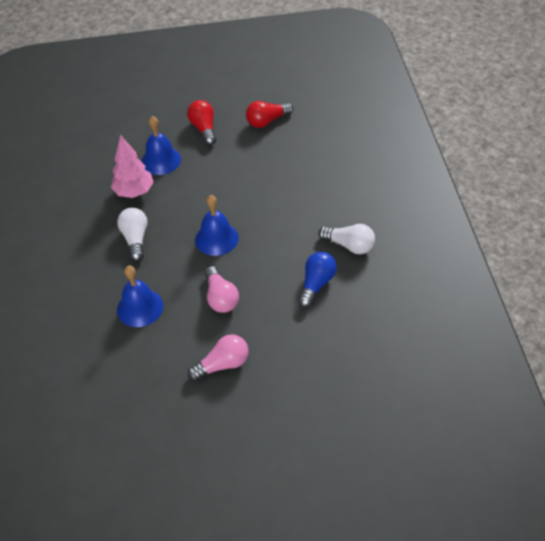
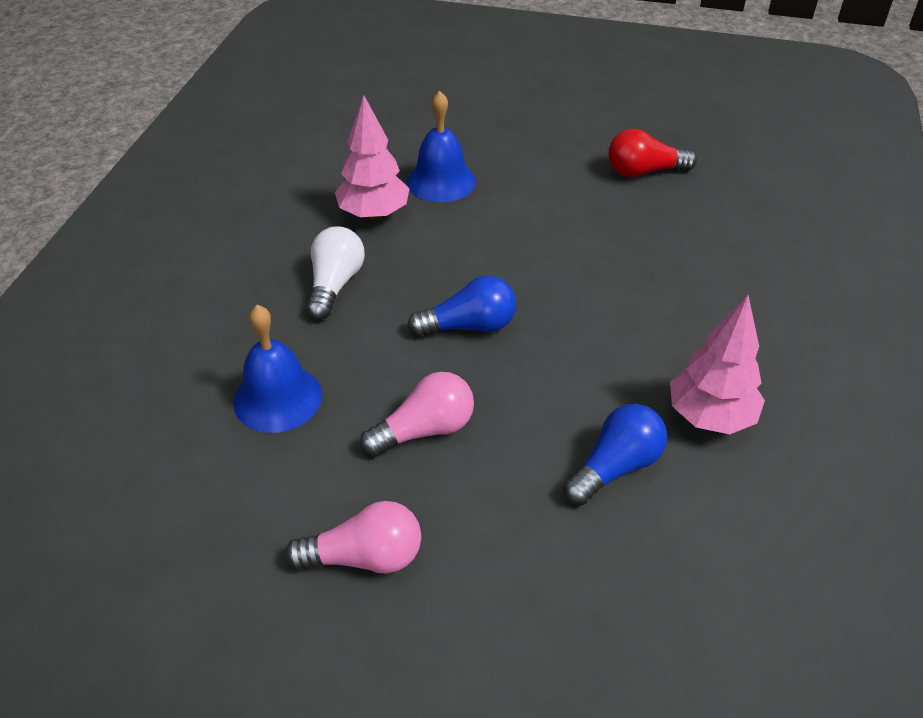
camera: 20 degrees right, 5 degrees down
red light bulb [187,100,216,145] -> none
blue bell [195,195,239,256] -> blue light bulb [407,275,516,337]
pink light bulb [205,266,239,313] -> pink light bulb turned 120 degrees counterclockwise [360,372,474,457]
white light bulb [318,224,375,254] -> pink tree [670,295,765,434]

